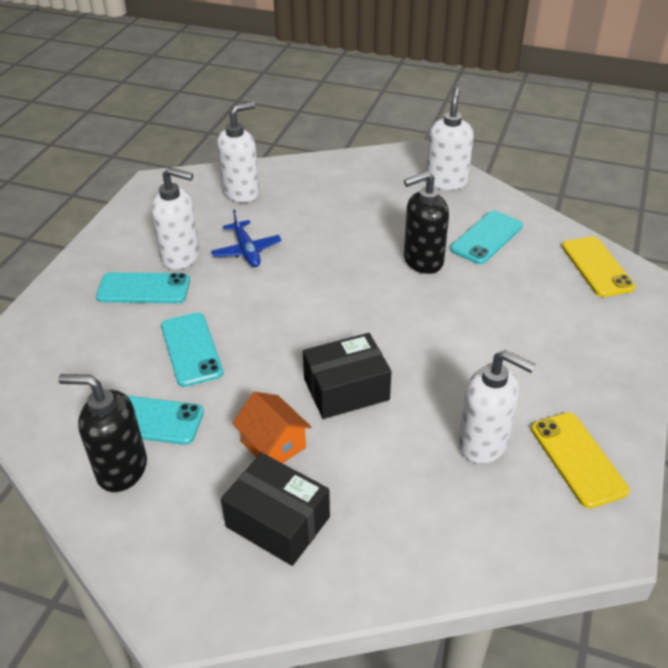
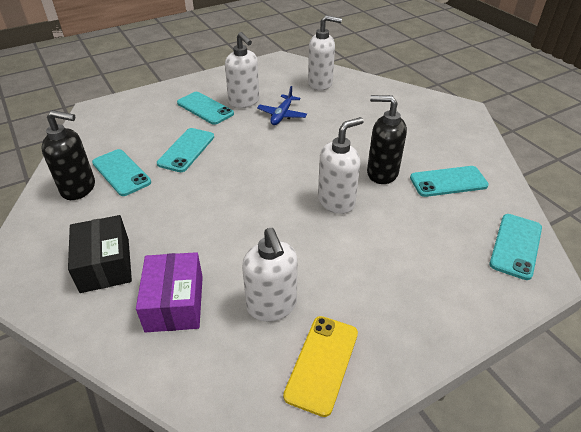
camera: 40 degrees right, 0 degrees up
black soap dispenser [58,374,147,492] -> black soap dispenser turned 135 degrees clockwise [42,110,95,200]
orange house [232,392,311,463] -> none
black box [303,333,392,419] -> none
white soap dispenser [426,88,474,190] -> white soap dispenser moved to [318,117,364,214]
yellow phone [562,236,635,297] -> turquoise phone [490,214,542,280]
none -> purple box [136,252,203,333]

